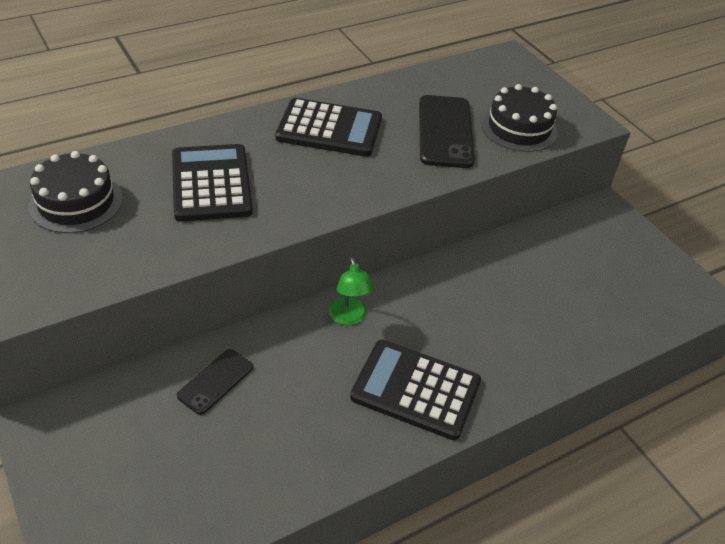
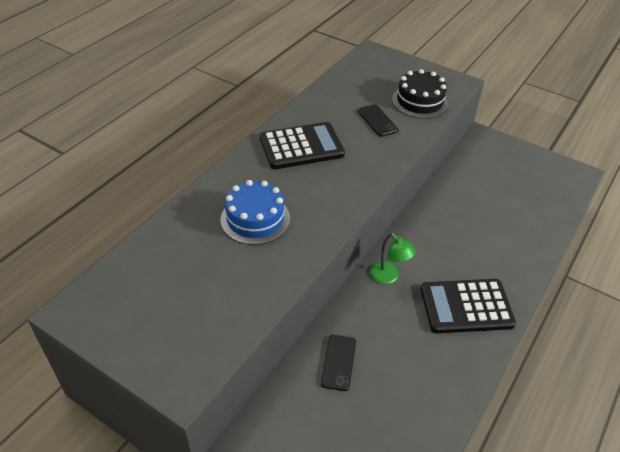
camera: 25 degrees left, 0 degrees up
black cake [29,151,123,233] -> none
black calculator [172,144,253,222] -> blue cake [221,180,290,245]
black phone [419,95,475,168] -> black phone [358,104,398,137], size x0.58

